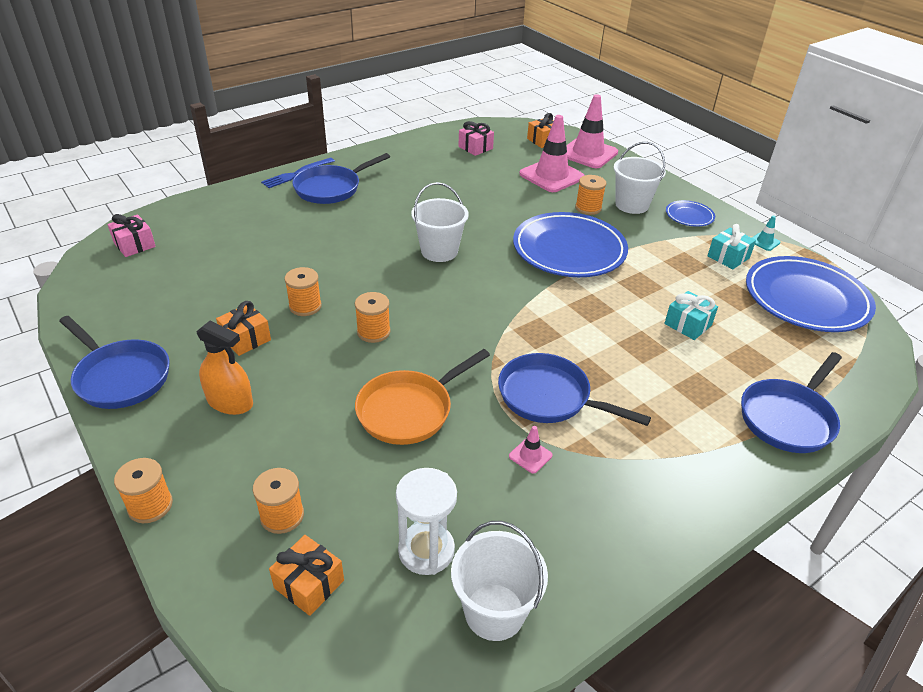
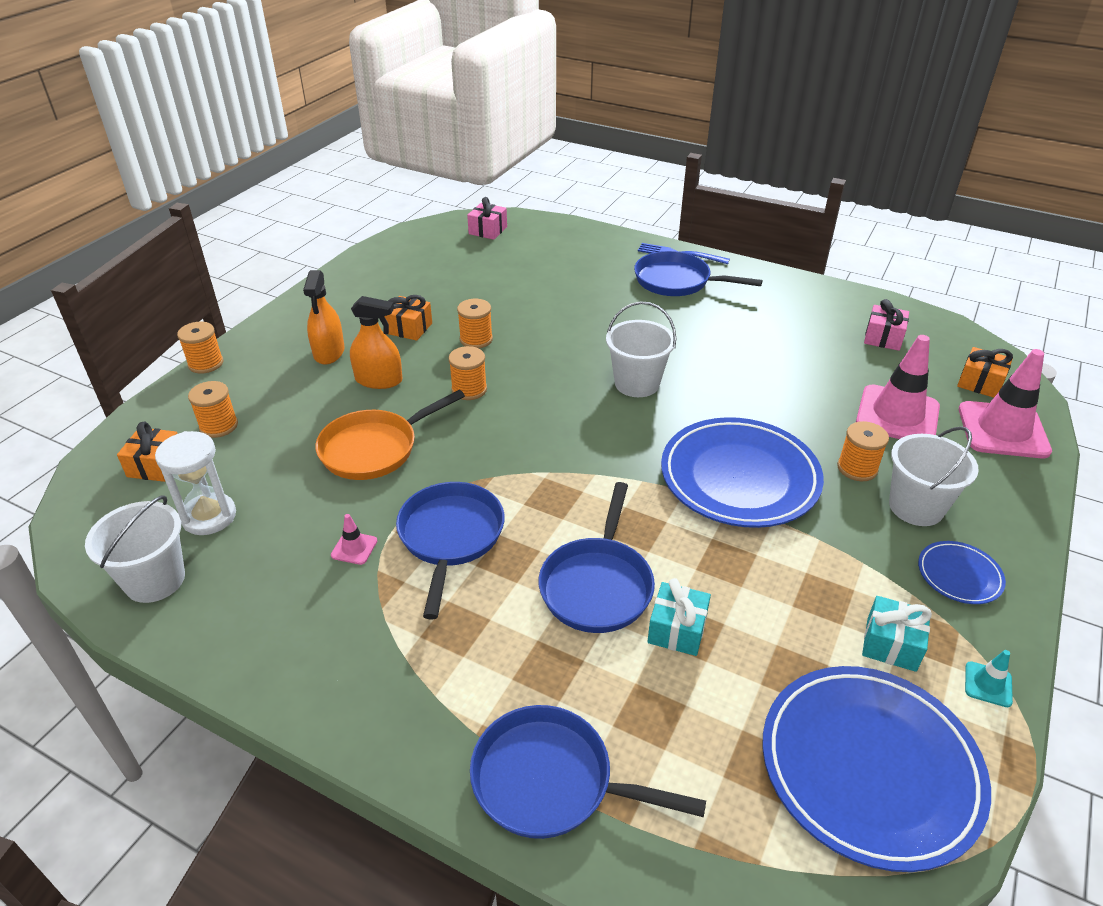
camera: 65 degrees right, 0 degrees up
blue pan [59,316,170,409] -> blue pan moved to [539,482,655,633]
orange pan [355,349,490,445] -> orange pan turned 60 degrees counterclockwise [315,390,465,480]
none -> orange spray bottle [350,296,403,389]

